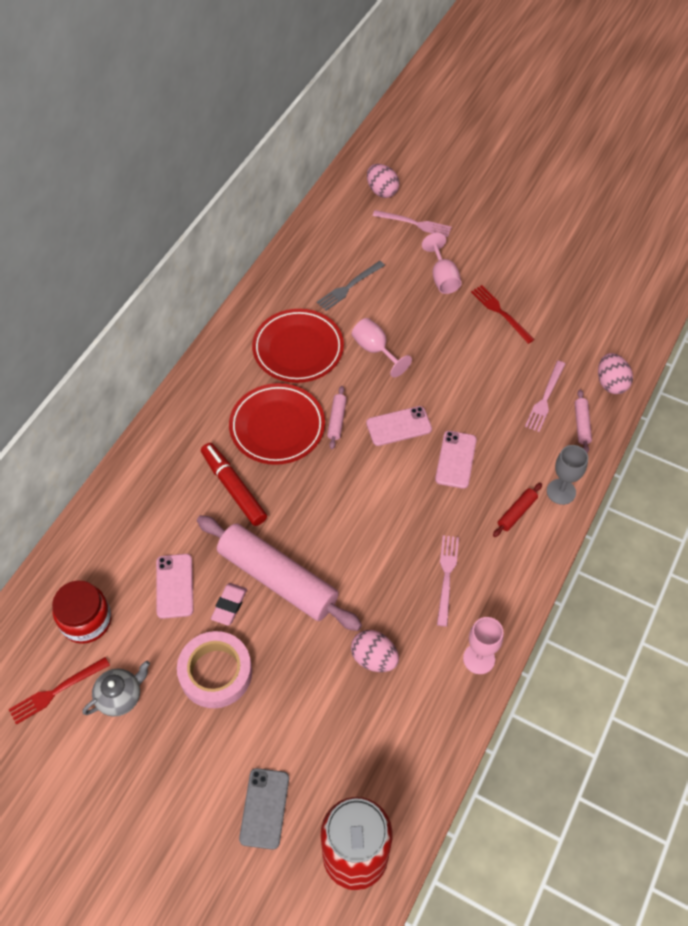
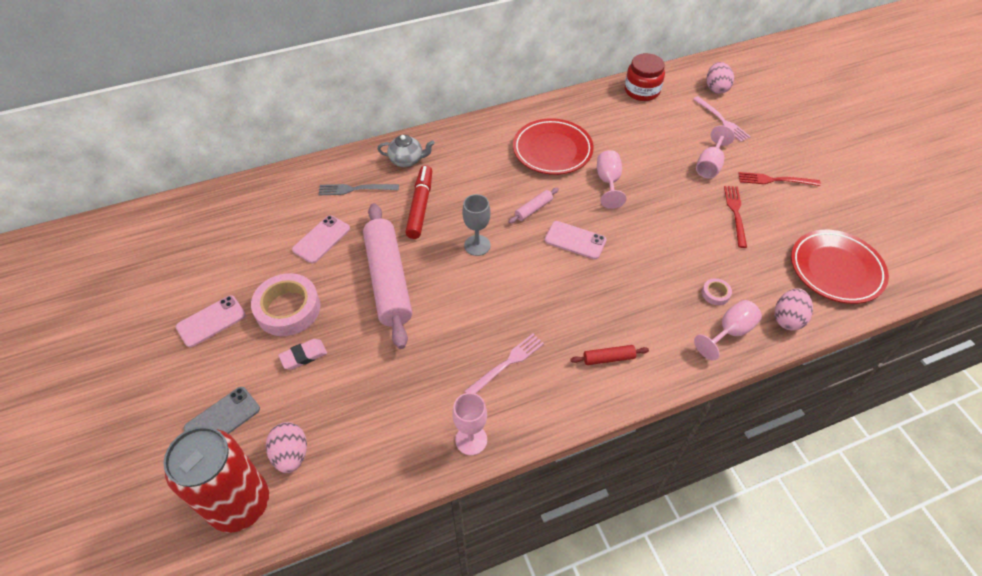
camera: 40 degrees right, 5 degrees down
red fork [9,657,110,725] -> red fork moved to [738,172,821,186]
red jar [52,581,112,644] -> red jar moved to [625,53,665,101]
grey teapot [82,660,150,716] -> grey teapot moved to [377,135,435,167]
pink eraser [211,583,247,626] -> pink eraser moved to [278,339,327,370]
red plate [229,383,325,465] -> red plate moved to [791,230,889,304]
grey fork [317,261,385,311] -> grey fork moved to [318,184,399,195]
pink egg [351,630,399,672] -> pink egg moved to [266,422,307,473]
pink phone [435,431,477,489] -> pink phone moved to [176,295,246,347]
pink fork [525,361,565,432] -> pink tape [702,278,732,305]
grey goblet [547,445,588,505] -> grey goblet moved to [462,194,491,256]
pink rolling pin [575,389,592,453] -> pink goblet [694,300,762,360]

